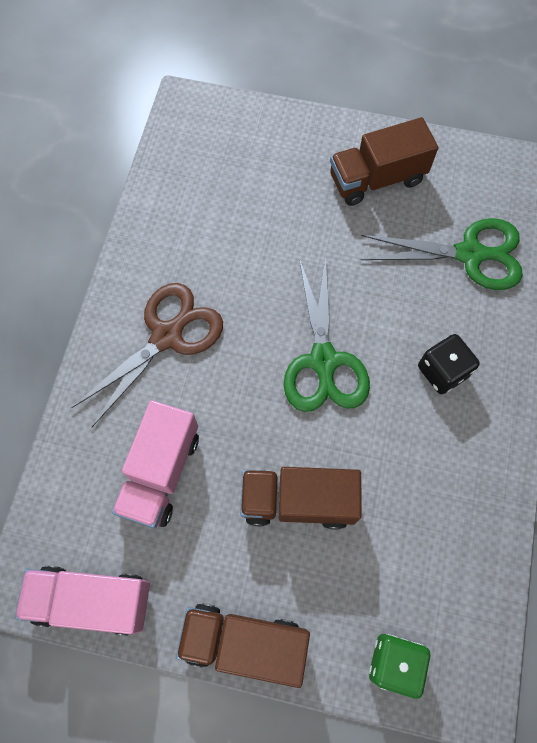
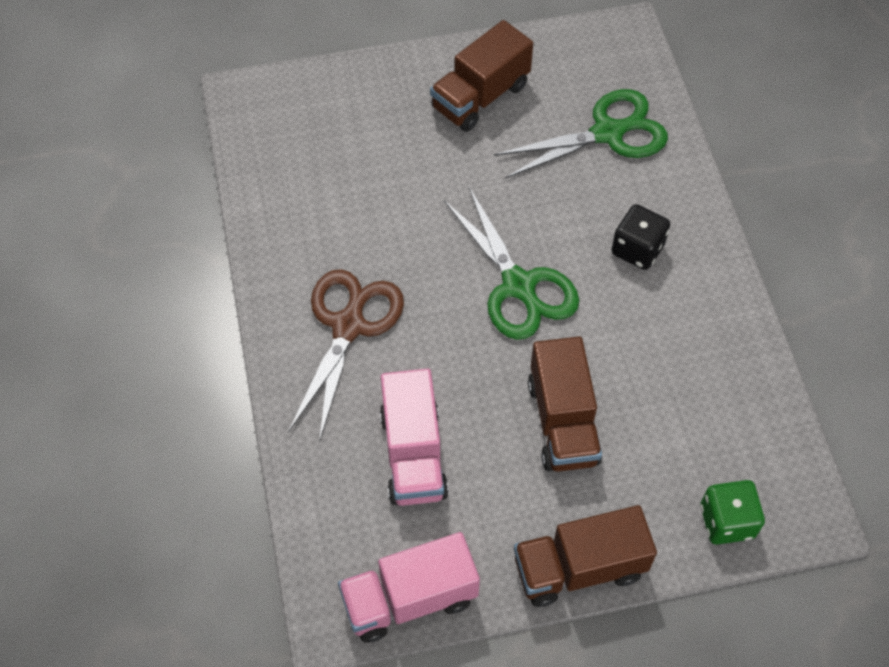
camera: 25 degrees left, 10 degrees down
brown truck [240,467,362,530] -> brown truck turned 75 degrees counterclockwise [528,337,602,472]

